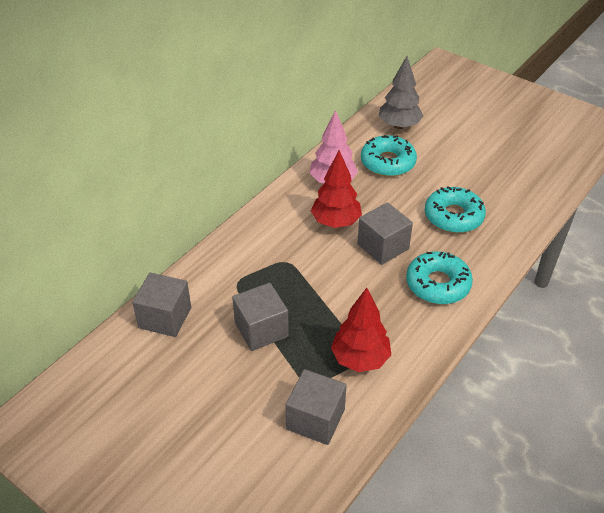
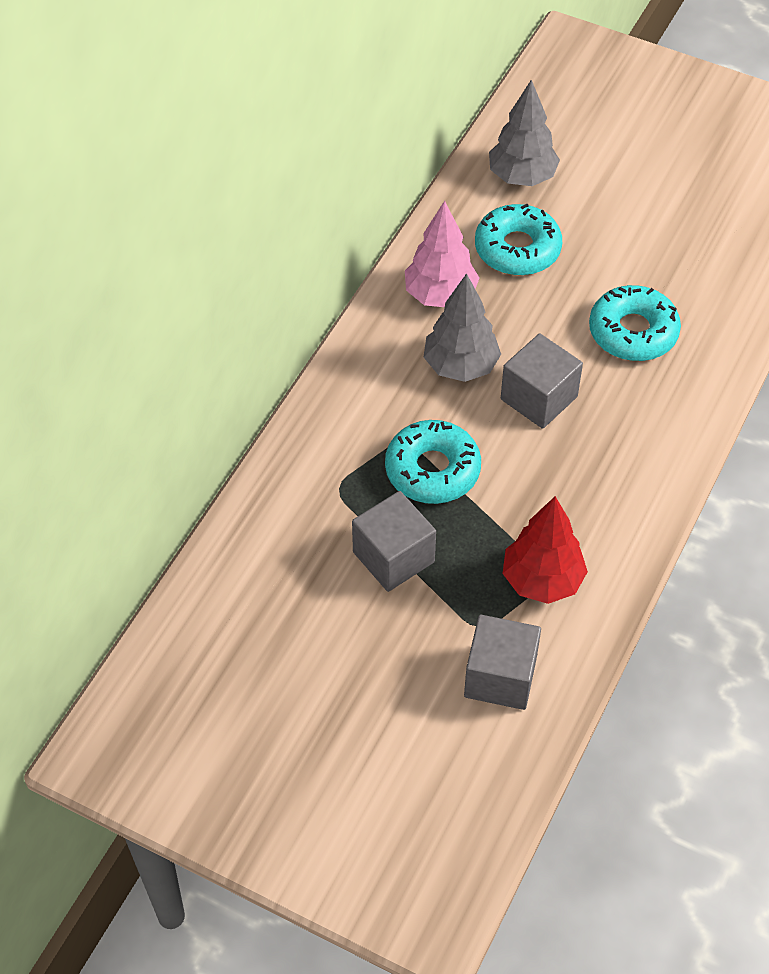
camera: 10 degrees left, 10 degrees up
grey cube [132,273,191,337] -> none
red tree [311,150,362,228] -> grey tree [424,273,501,382]
turquoise donut [406,251,473,304] -> turquoise donut moved to [385,420,481,504]

